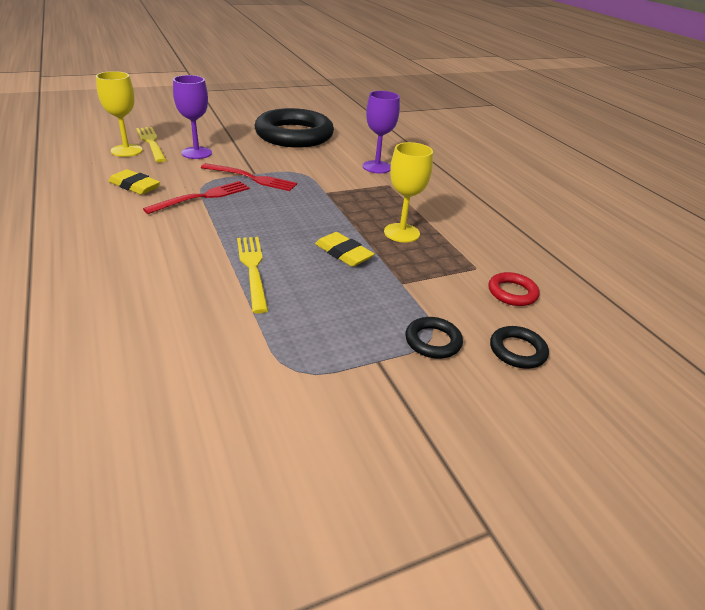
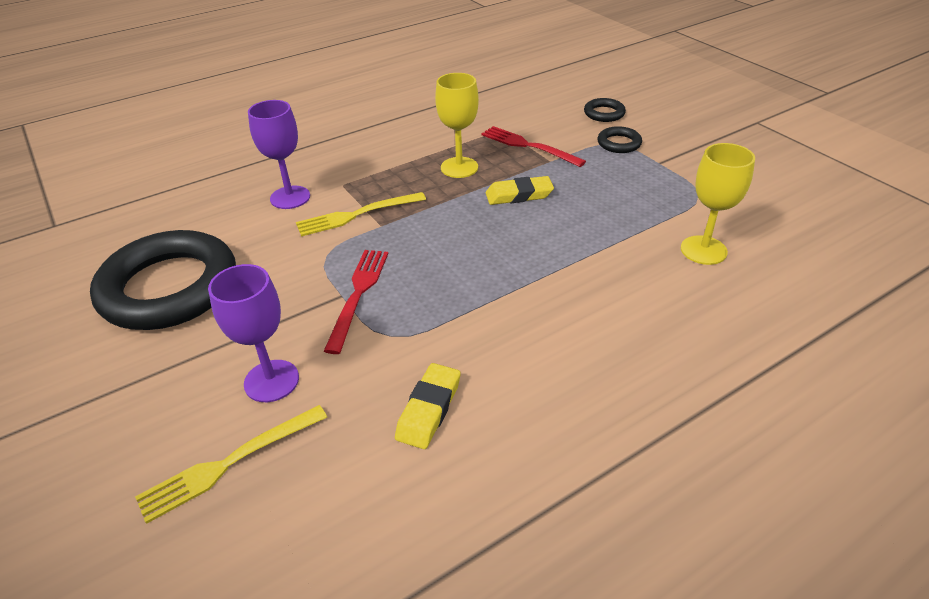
camera: 95 degrees left, 5 degrees up
yellow goblet [96,71,143,157] -> yellow goblet moved to [681,143,755,265]
red fork [143,181,250,214] -> red fork moved to [481,126,586,167]
yellow fork [237,237,268,314] -> yellow fork moved to [296,192,426,236]
yellow eraser [315,232,374,267] -> yellow eraser turned 45 degrees clockwise [486,176,554,205]
red ring [488,272,540,306] -> none

